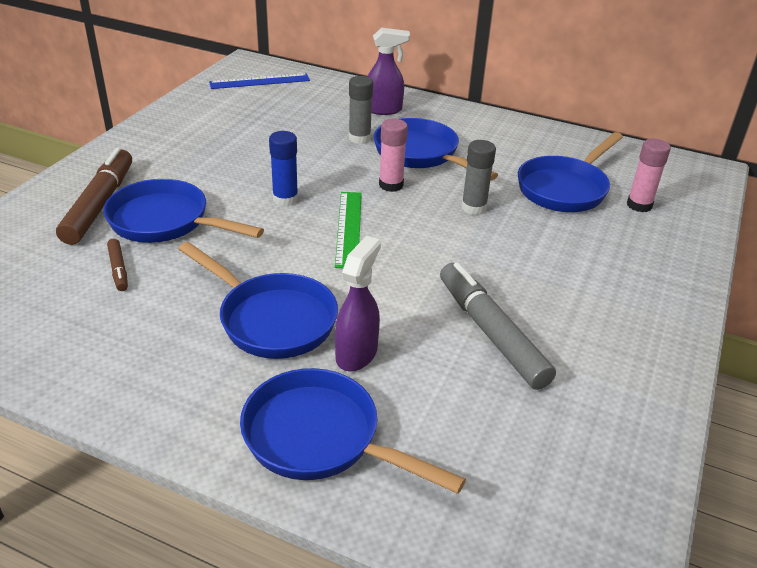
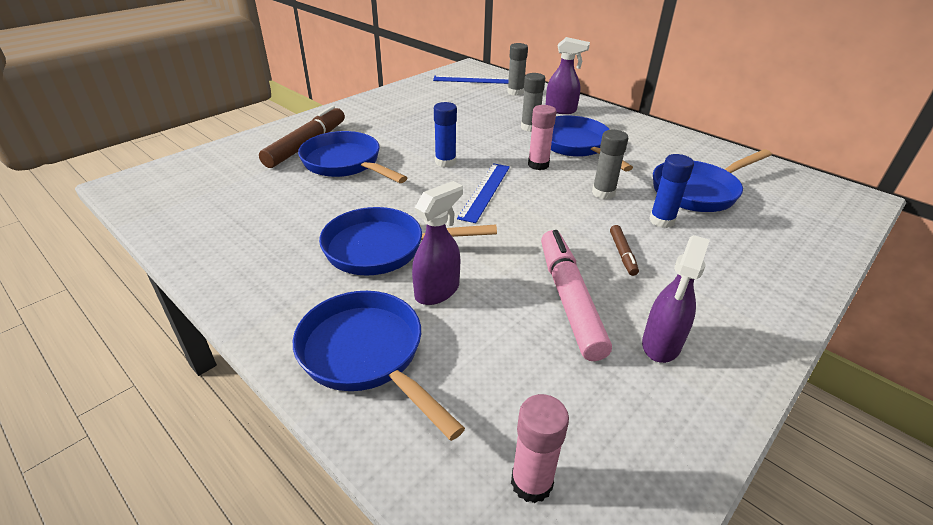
camera: 20 degrees right, 0 degrees up
brown marker [107,239,128,291] -> brown marker moved to [610,225,639,276]
blue pan [178,242,338,359] -> blue pan turned 120 degrees clockwise [319,207,497,275]
green ruler [335,192,362,268] -> blue ruler [457,163,510,223]
grey marker [440,262,556,390] -> pink marker [541,230,612,361]
pink glue stick [627,139,671,212] -> pink glue stick moved to [511,394,569,503]
none -> grey glue stick [507,43,528,96]
none -> purple spray bottle [642,235,710,363]
none -> blue glue stick [649,154,694,228]

